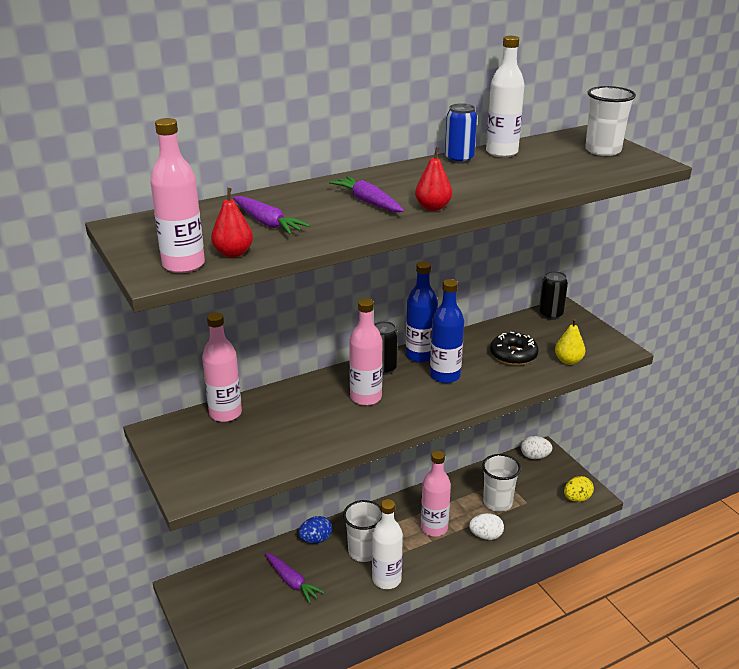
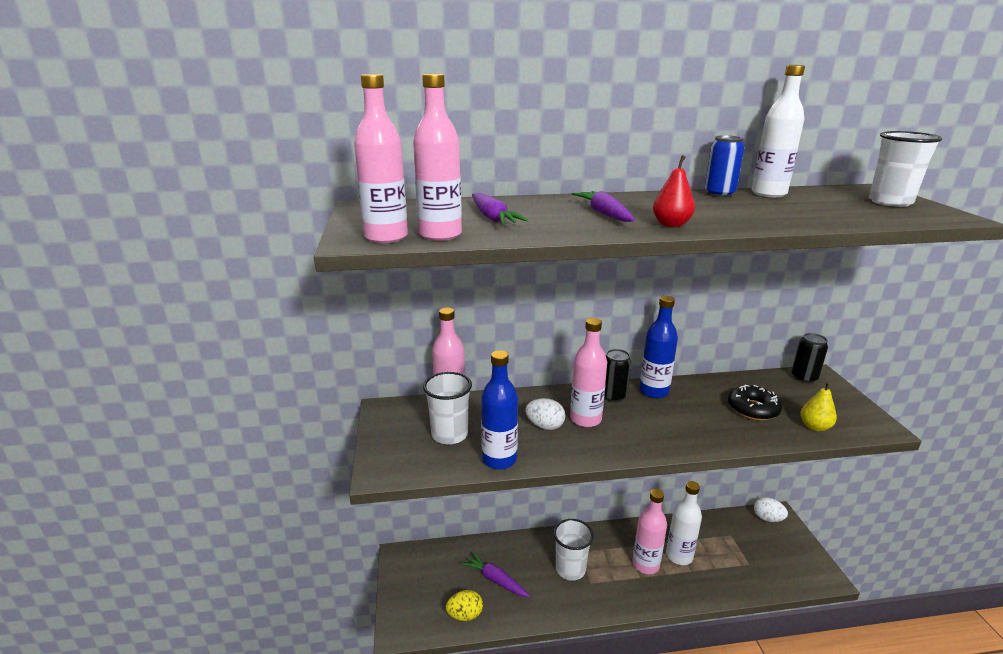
camera: 20 degrees right, 5 degrees down
red pear [211,188,253,258] -> pink bottle [413,73,462,241]
purple carrot [265,553,325,604] -> purple carrot turned 150 degrees clockwise [461,552,530,597]
blue egg [298,516,332,543] -> none
white bottle [372,499,403,589] -> white bottle moved to [666,481,702,565]
blue bottle [430,279,464,383] -> blue bottle moved to [481,350,518,470]
white egg [469,513,504,540] -> white egg moved to [525,398,565,430]
white cup [482,454,521,512] -> white cup moved to [423,372,472,444]
yellow egg [564,476,594,502] -> yellow egg moved to [446,590,483,621]

